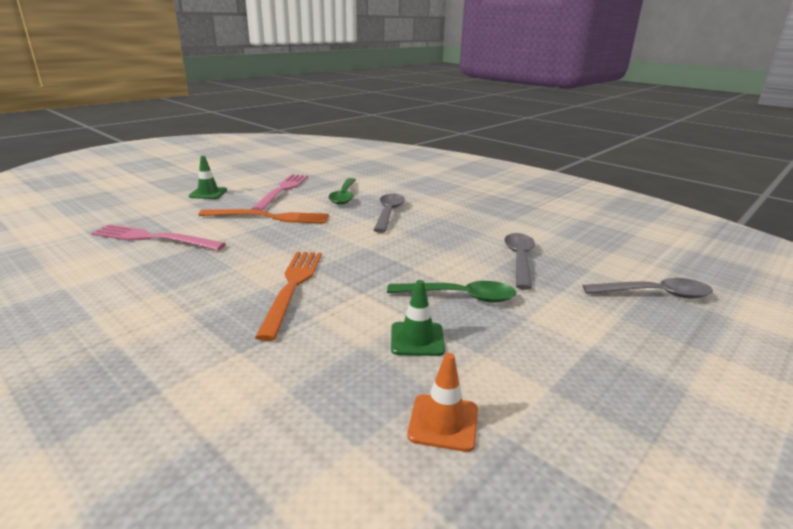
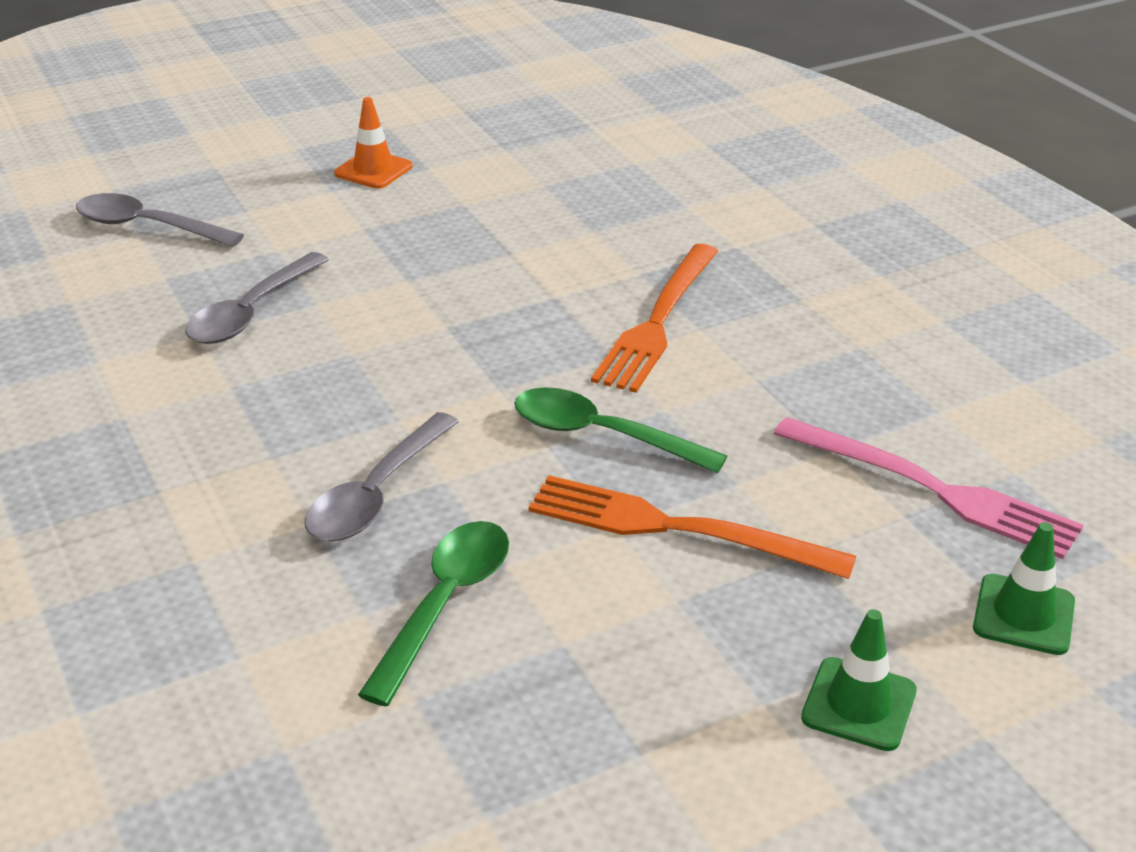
camera: 160 degrees left, 10 degrees up
pink fork [252,174,308,211] -> none
green spoon [387,281,516,302] -> green spoon moved to [514,387,727,473]
green traffic cone [391,280,445,356] -> green traffic cone moved to [973,522,1075,655]
orange traffic cone [407,353,478,452] -> orange traffic cone moved to [334,97,413,189]

